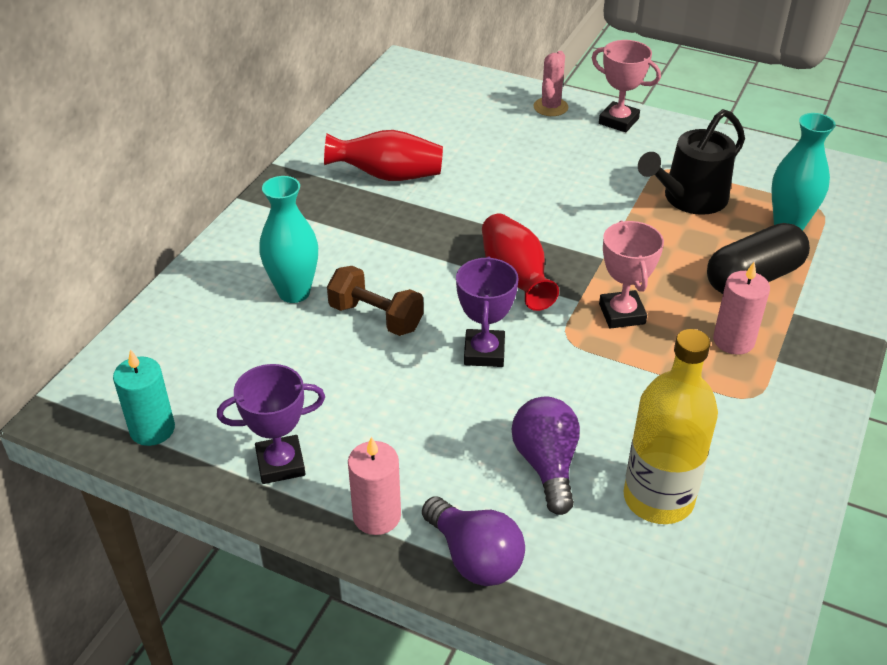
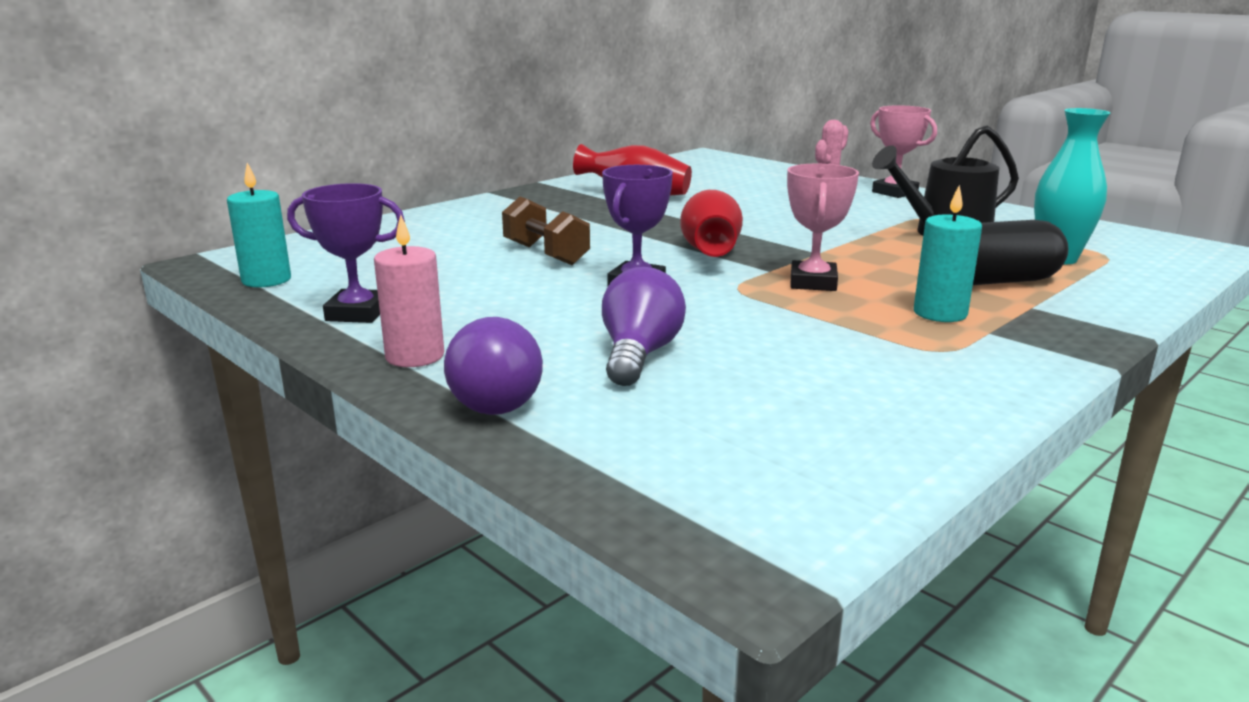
camera: 20 degrees right, 20 degrees down
turquoise vase [259,176,318,303] -> none
yellow bottle [624,329,718,524] -> none
pink candle [713,262,770,355] -> turquoise candle [914,185,982,322]

